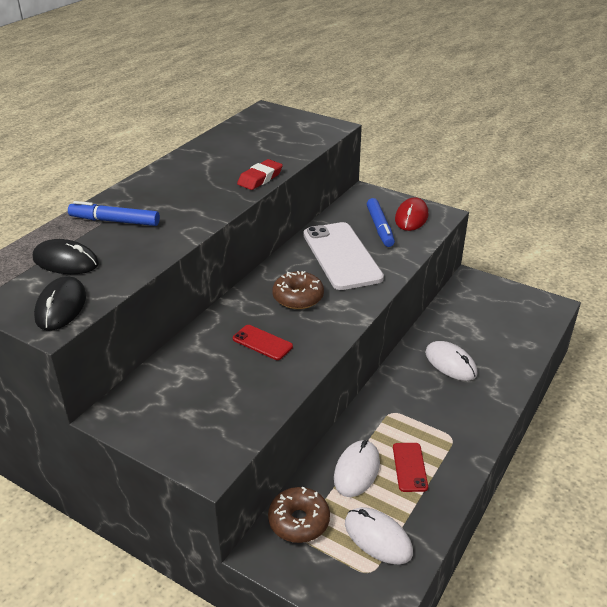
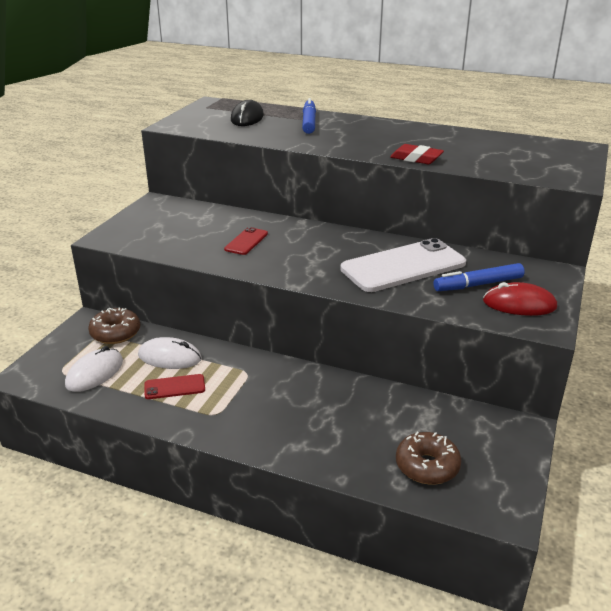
camera: 80 degrees right, 5 degrees down
black mouse [34,276,86,331] -> none
brown donut [272,271,324,309] -> brown donut moved to [396,432,461,485]
white mouse [425,341,477,381] -> none

